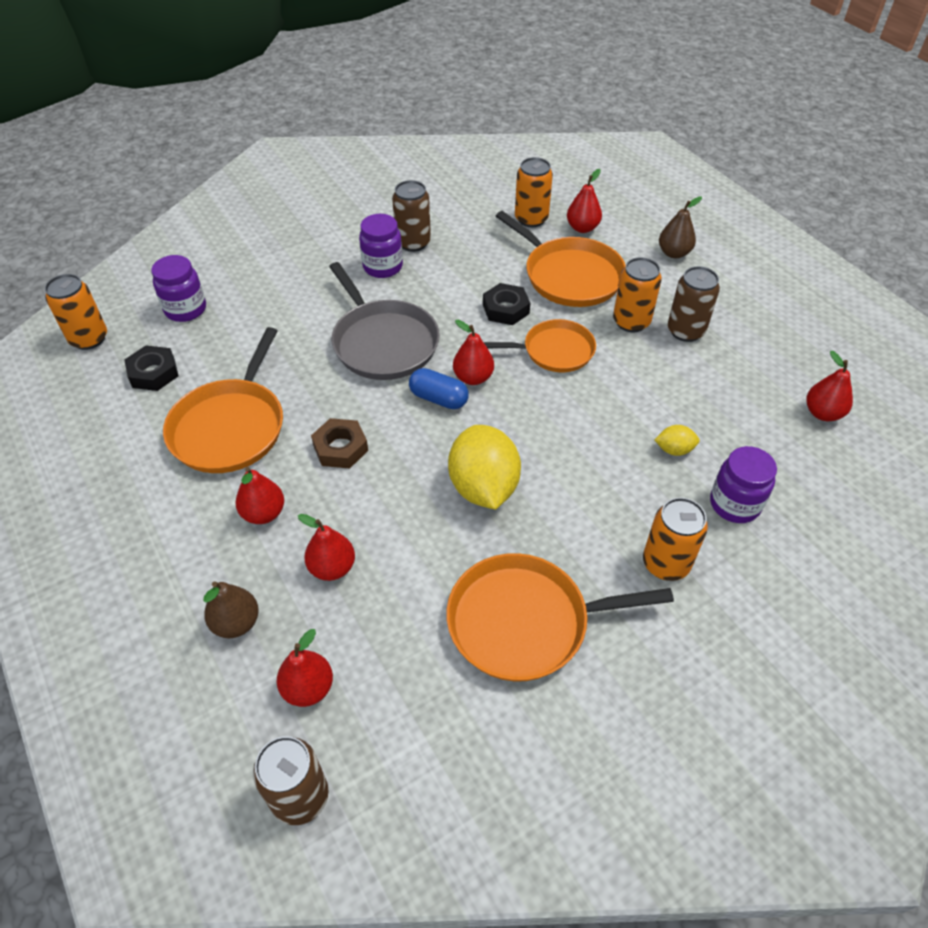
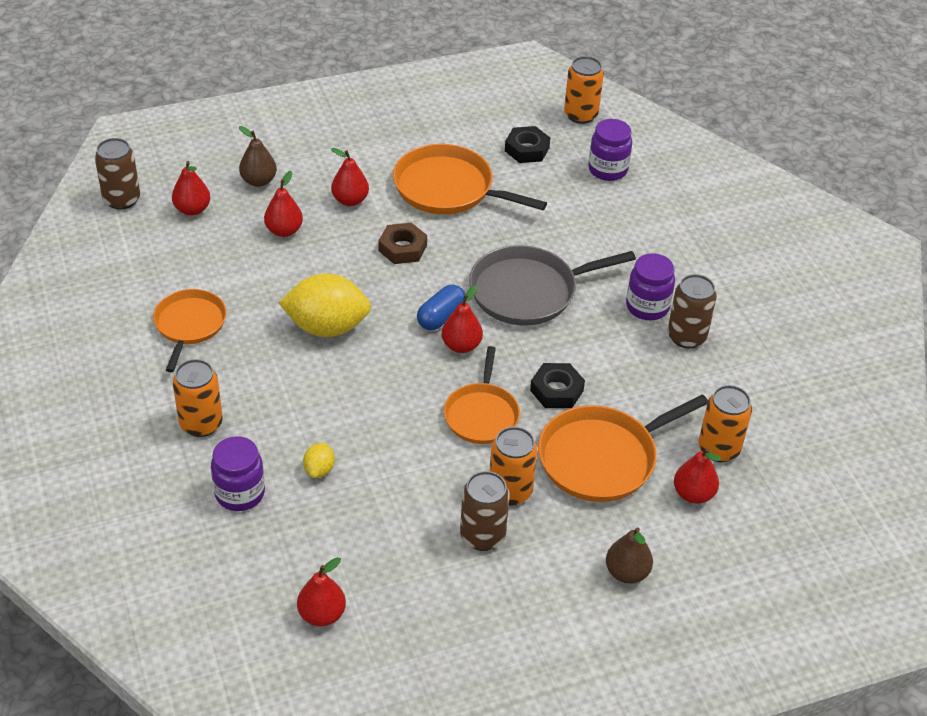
camera: 100 degrees right, 5 degrees down
orange pan [446,553,674,681] -> orange pan [153,289,227,372], size x0.66

